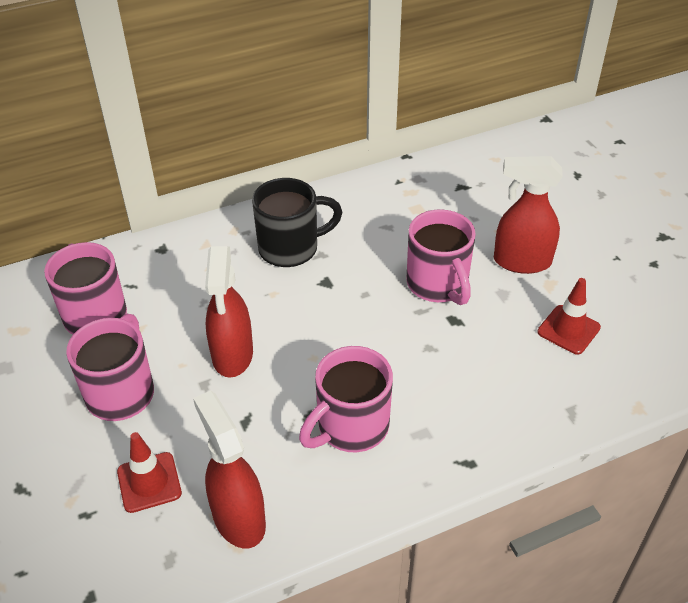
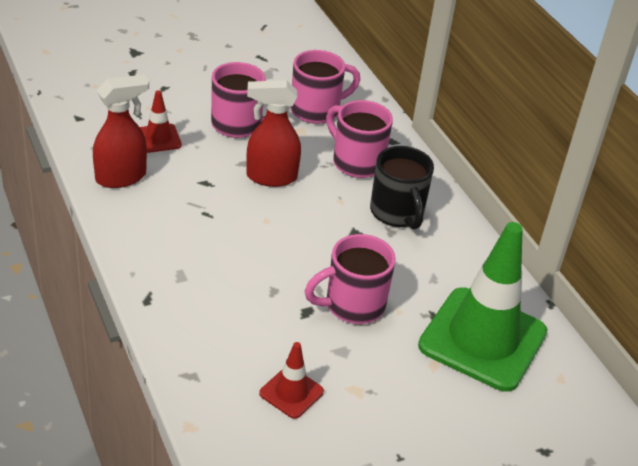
camera: 85 degrees right, 5 degrees down
pink mug [299,346,393,452] -> pink mug moved to [326,100,393,178]
red spray bottle [494,156,563,274] -> none
none -> green traffic cone [418,222,547,392]

